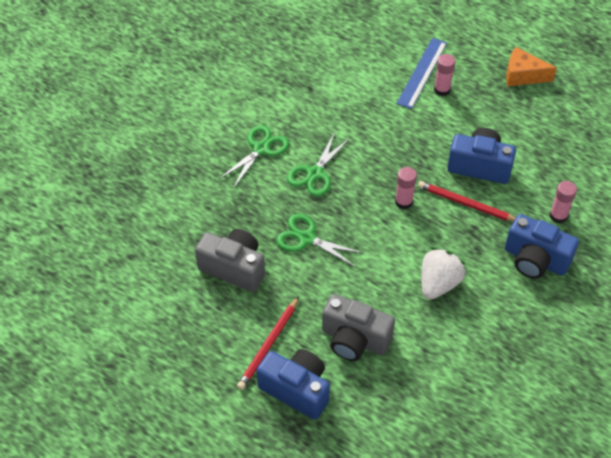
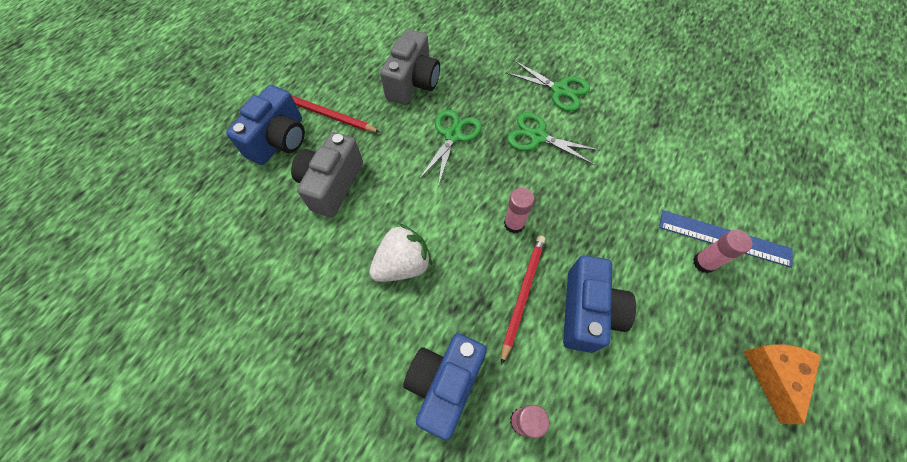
camera: 85 degrees right, 10 degrees up
white strawberry [421,247,466,300] -> white strawberry turned 60 degrees counterclockwise [369,223,432,282]

